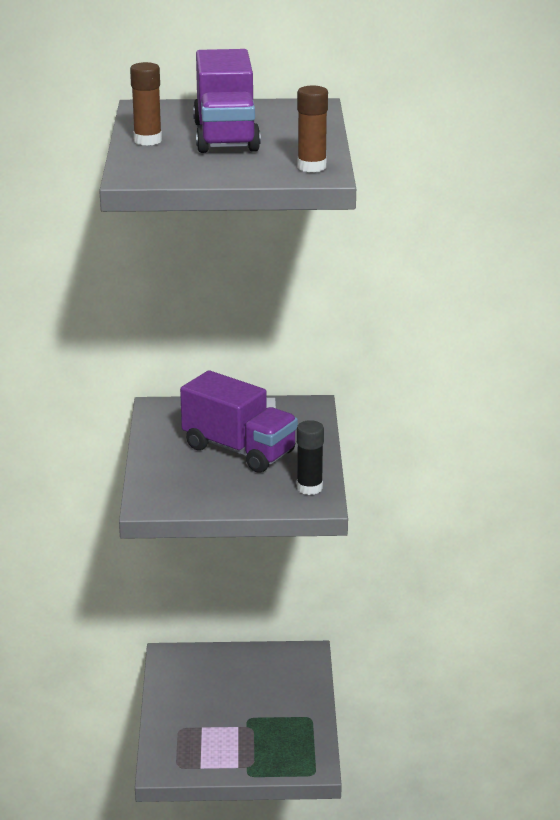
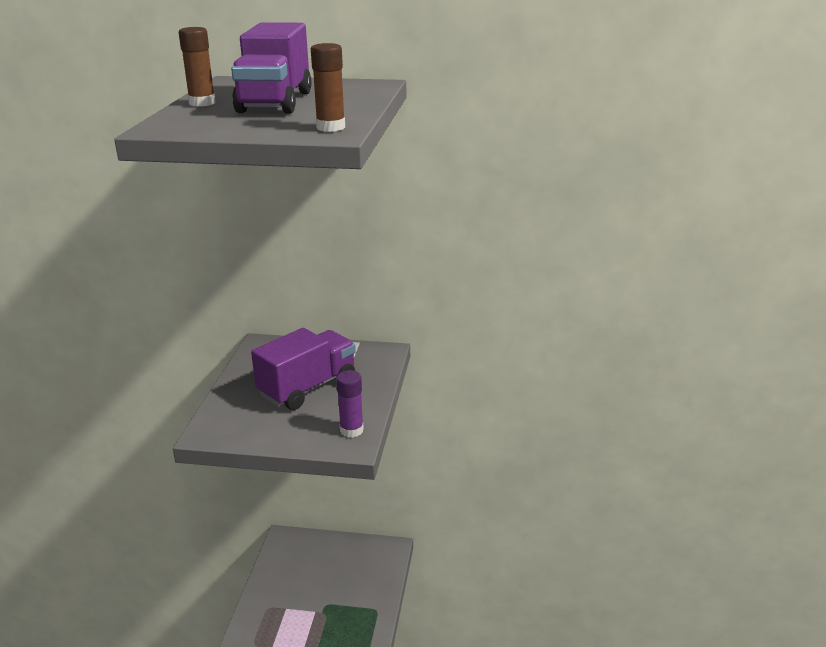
camera: 10 degrees right, 0 degrees up
purple truck [180,371,298,473] -> purple truck turned 90 degrees counterclockwise [251,328,356,410]
black glue stick [297,420,324,495] -> purple glue stick [336,370,364,437]

